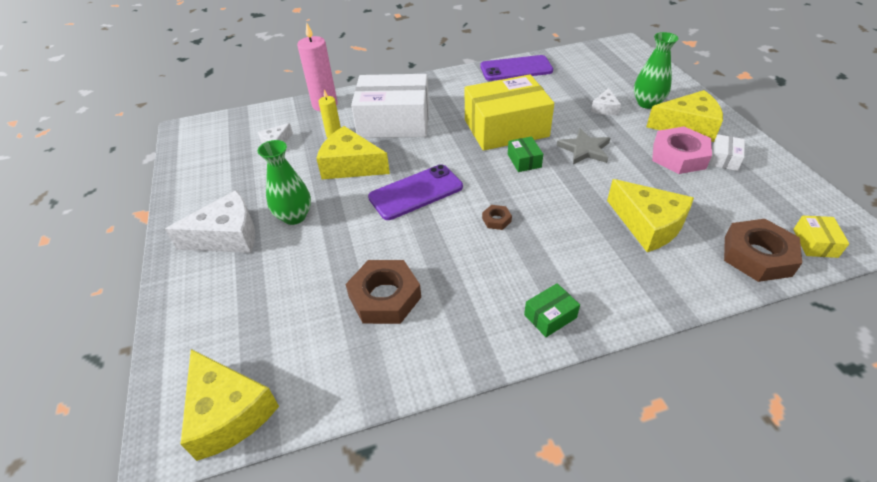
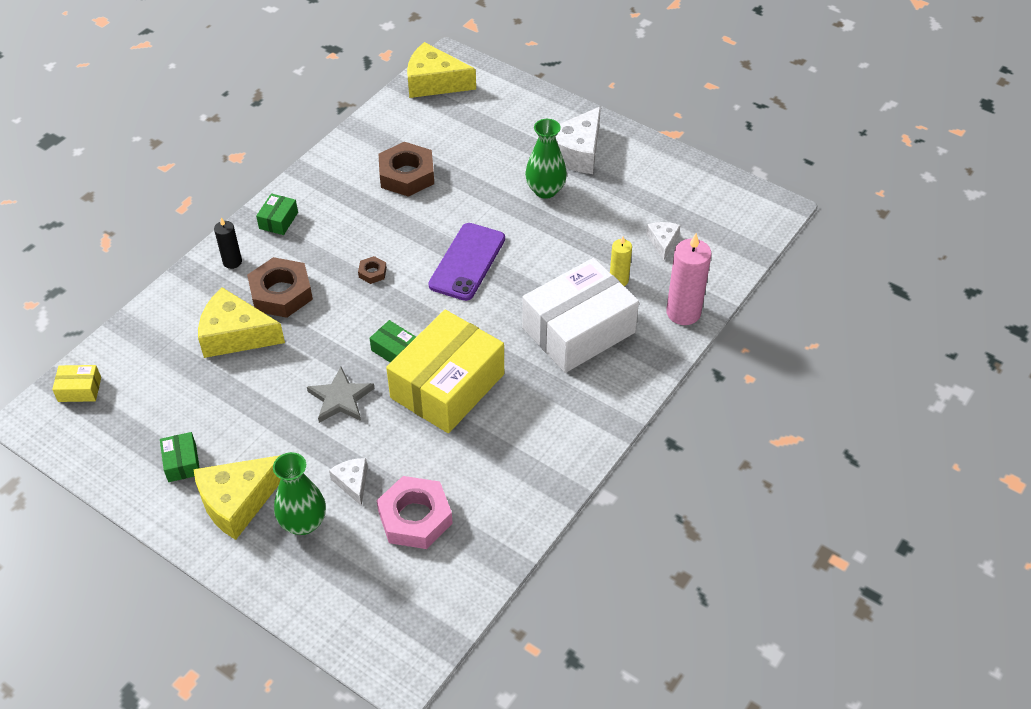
camera: 140 degrees right, 5 degrees up
yellow cheese [316,126,390,179] -> none
purple phone [480,55,553,81] -> none
pink nut [652,126,712,174] -> pink nut moved to [377,476,453,549]
white box [710,134,745,171] -> green box [160,432,200,482]
brown nut [724,219,802,282] -> brown nut moved to [247,257,313,318]
yellow box [793,216,849,258] -> yellow box turned 60 degrees counterclockwise [52,365,101,402]
none -> black candle [214,218,242,269]

